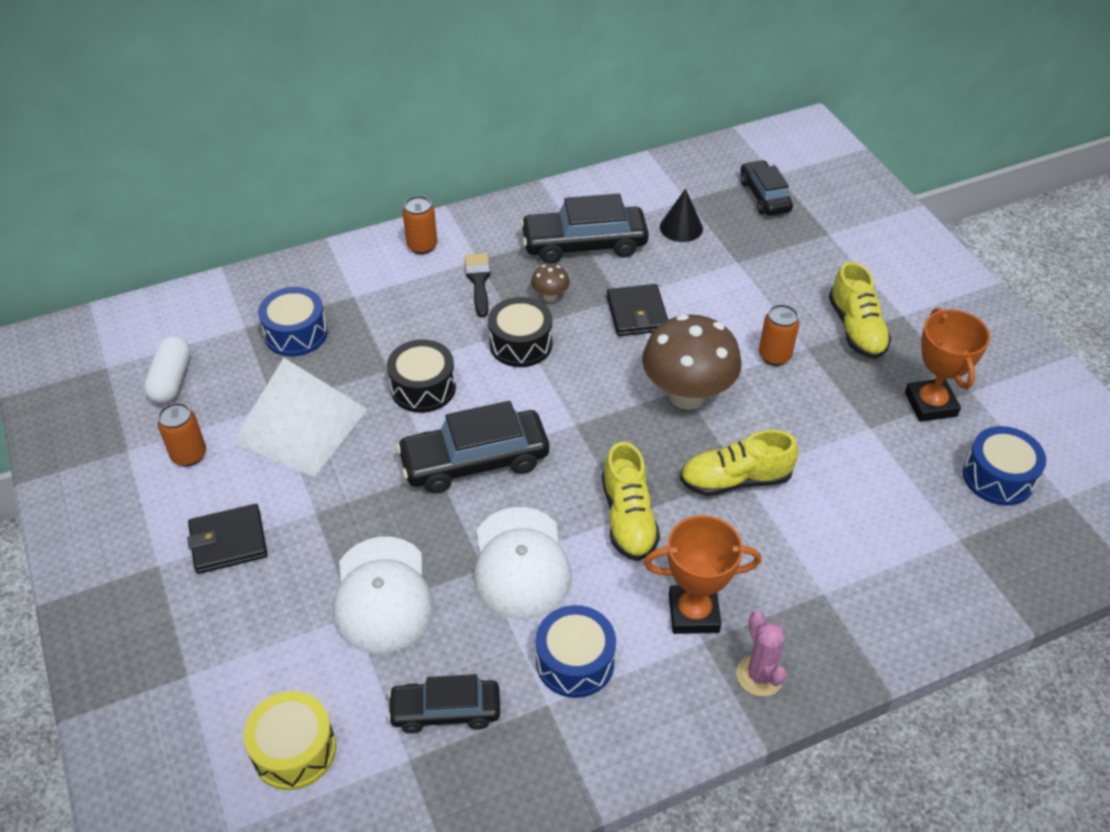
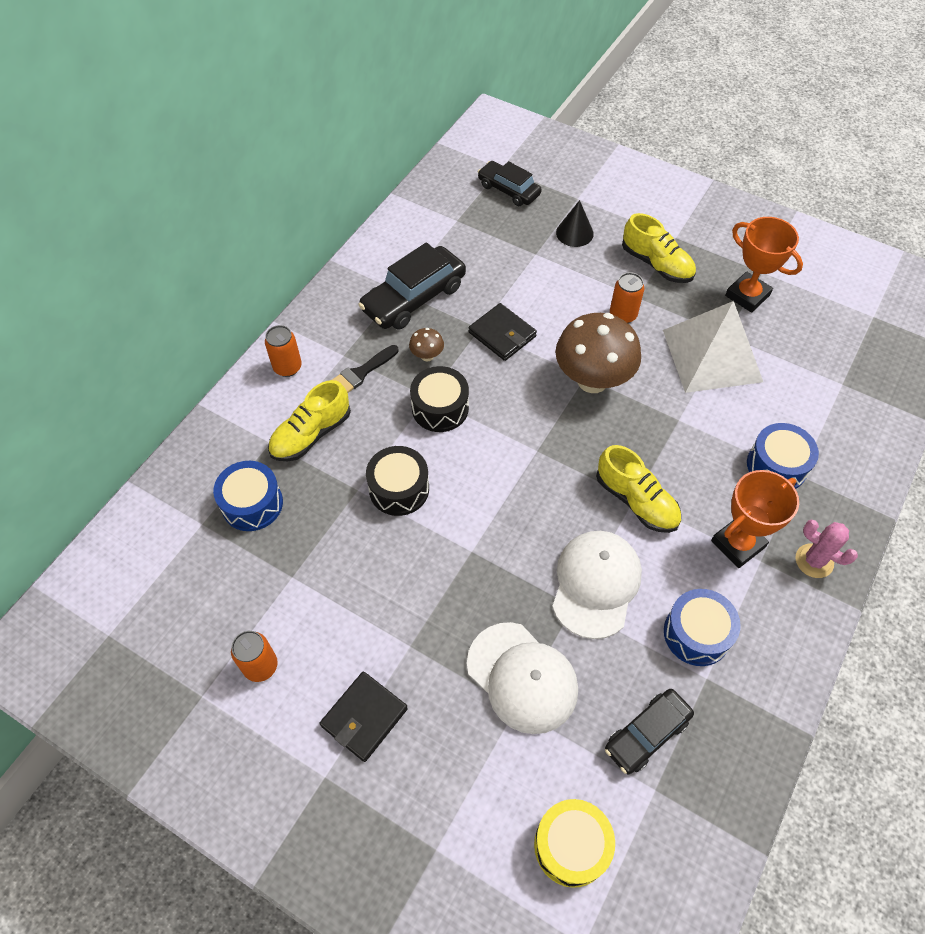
camera: 35 degrees left, 10 degrees up
white capsule [144,336,190,404] -> none
white pyramid [232,358,368,477] -> white pyramid moved to [663,301,763,393]
black car [396,401,549,494] -> none
black brush [465,253,491,317] -> black brush turned 90 degrees counterclockwise [332,345,399,393]
white cap [473,507,571,619] -> white cap turned 120 degrees counterclockwise [552,531,642,639]
black cone [660,189,703,242] -> black cone moved to [556,200,594,247]
yellow shoe [680,430,798,496] -> yellow shoe moved to [268,380,351,461]
blue drum [963,426,1046,506] -> blue drum moved to [747,423,819,489]

